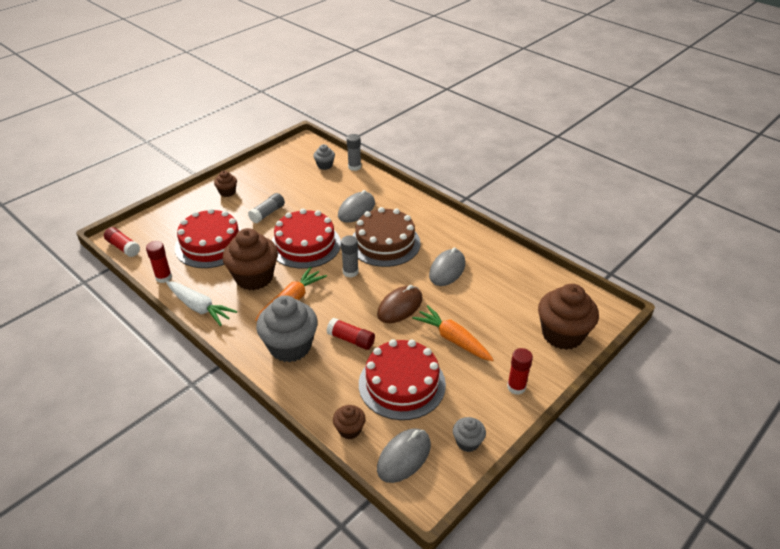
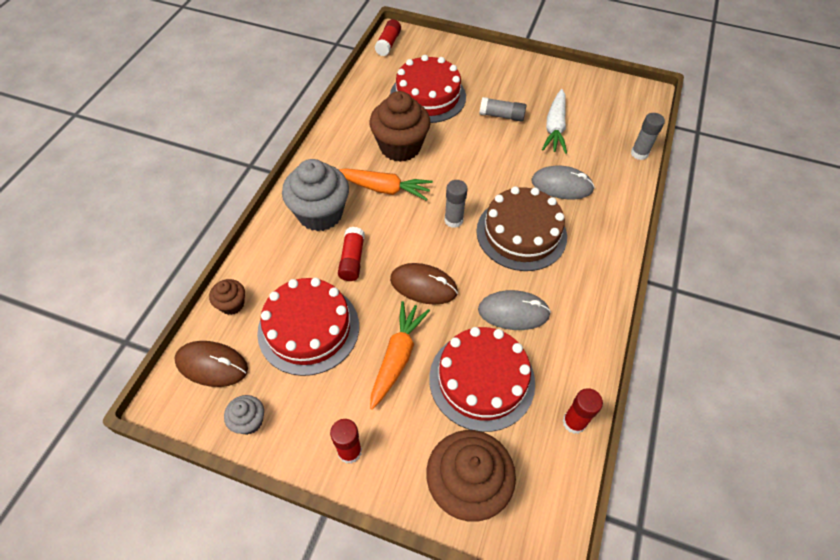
camera: 65 degrees right, 15 degrees up
red glue stick [146,241,172,283] -> red glue stick moved to [563,388,603,434]
white carrot [166,281,237,326] -> white carrot moved to [542,89,567,154]
brown cupcake [214,171,237,197] -> none
red cake [271,209,341,269] -> red cake moved to [429,327,535,432]
grey cupcake [313,144,335,170] -> none
grey mouse [377,428,431,483] -> brown mouse [175,341,248,387]

